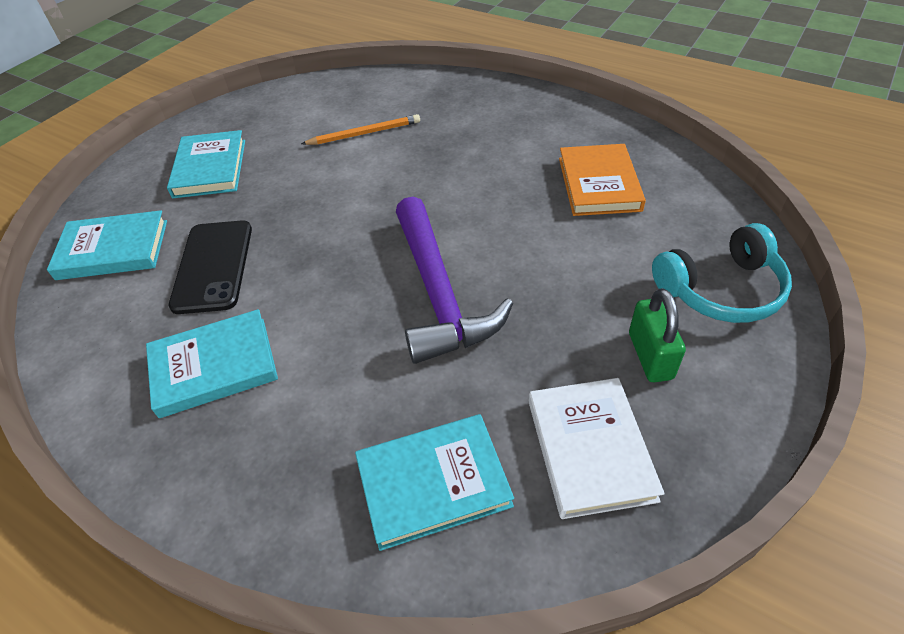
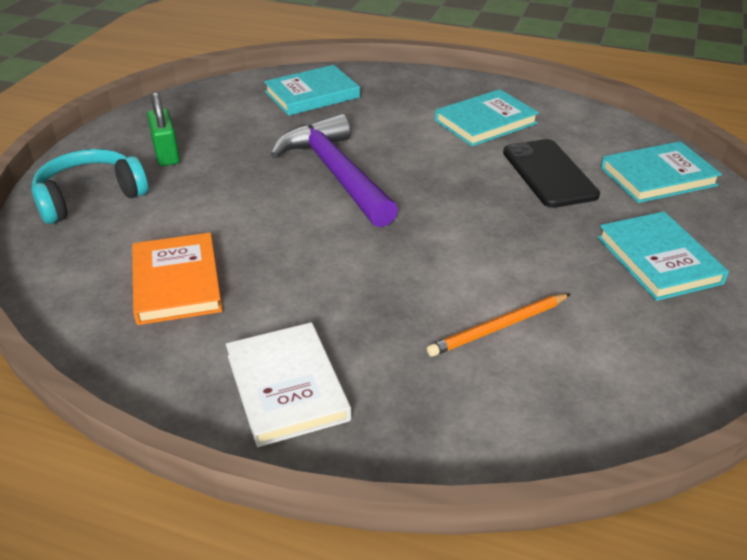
camera: 165 degrees right, 10 degrees down
white book [529,378,665,519] -> white book moved to [226,322,351,447]

